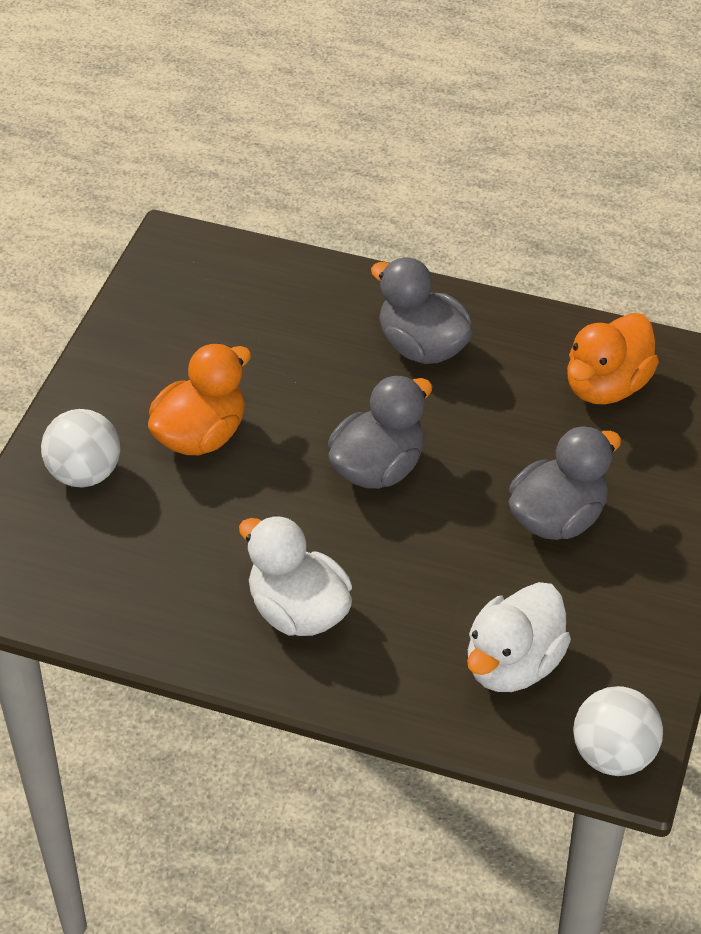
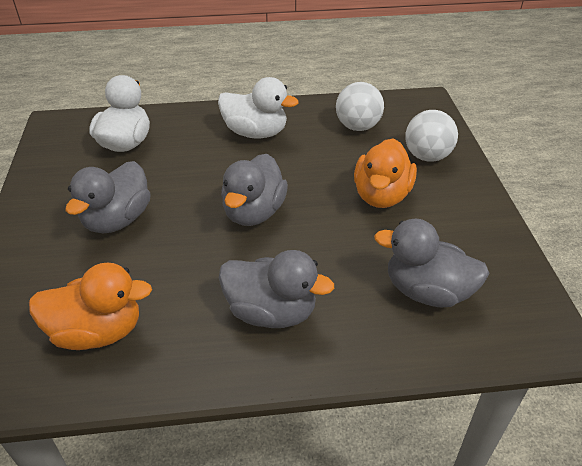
camera: 155 degrees right, 5 degrees down
orange duck [567,313,659,405] -> orange duck turned 75 degrees clockwise [29,263,152,350]
white ball [573,686,663,776] -> white ball moved to [336,82,384,131]
none -> grey duck [374,219,490,307]

